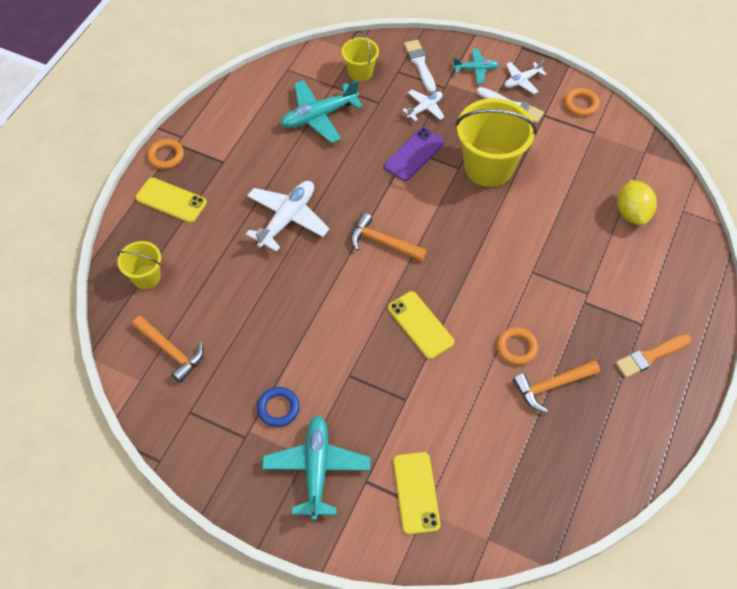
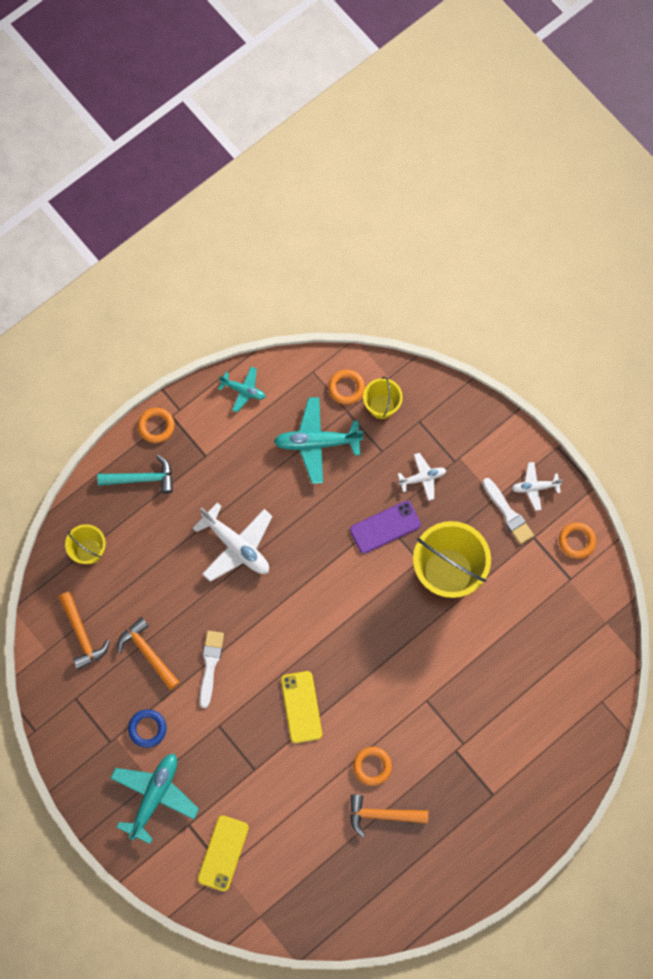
camera: 25 degrees right, 15 degrees up
yellow phone [135,177,207,223] -> turquoise hammer [97,455,173,494]
white plane [246,181,330,252] -> white plane turned 75 degrees clockwise [193,502,273,582]
orange hammer [350,213,427,261] -> orange hammer moved to [118,617,180,690]
white brush [404,40,436,93] -> white brush moved to [199,631,224,708]
turquoise plane [453,49,499,84] -> turquoise plane moved to [218,367,265,412]
orange brush [616,334,692,378] -> none
yellow lemon [617,180,657,226] -> none
none -> orange ring [328,370,365,405]

